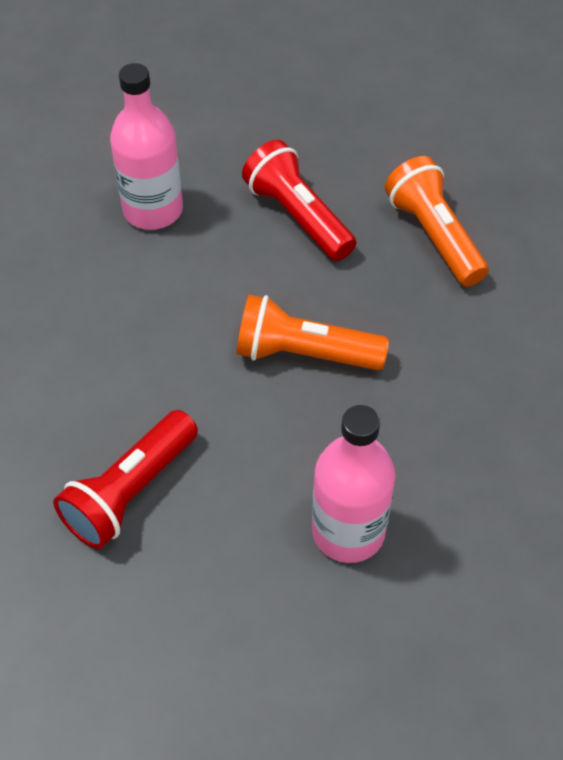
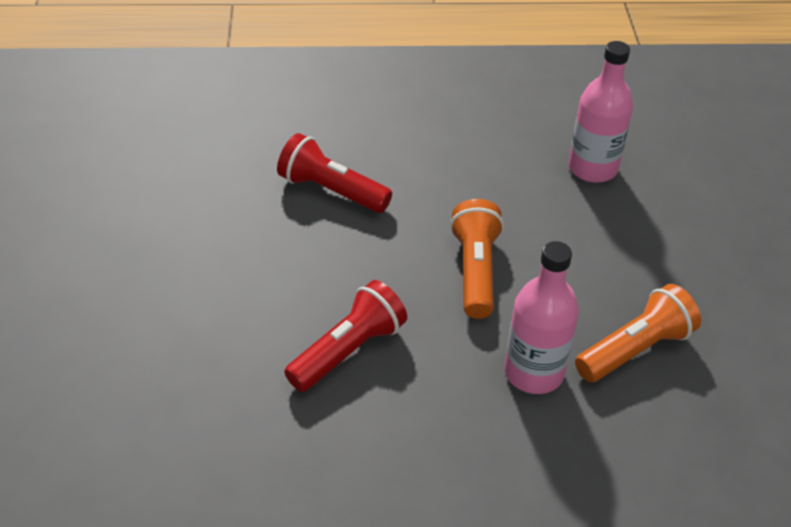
camera: 80 degrees right, 10 degrees down
red flashlight [242,140,356,261] -> red flashlight moved to [284,280,407,392]
pink bottle [312,405,396,563] -> pink bottle moved to [505,241,579,394]

